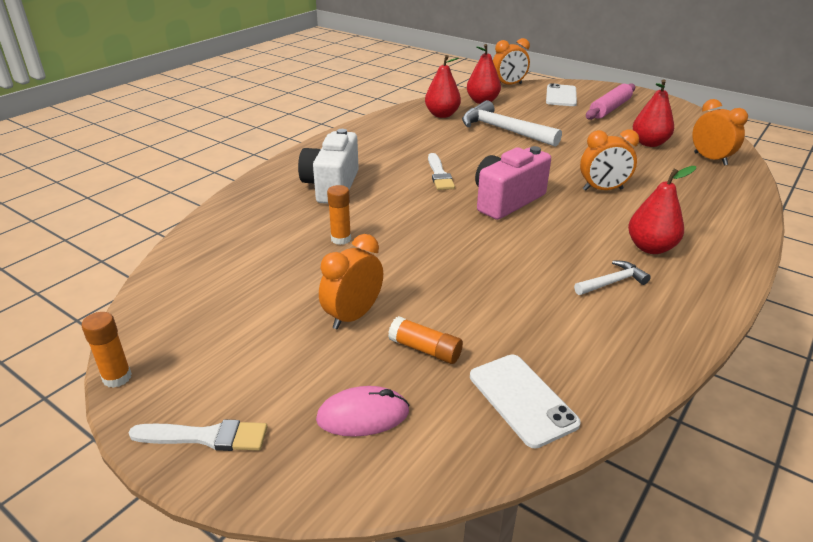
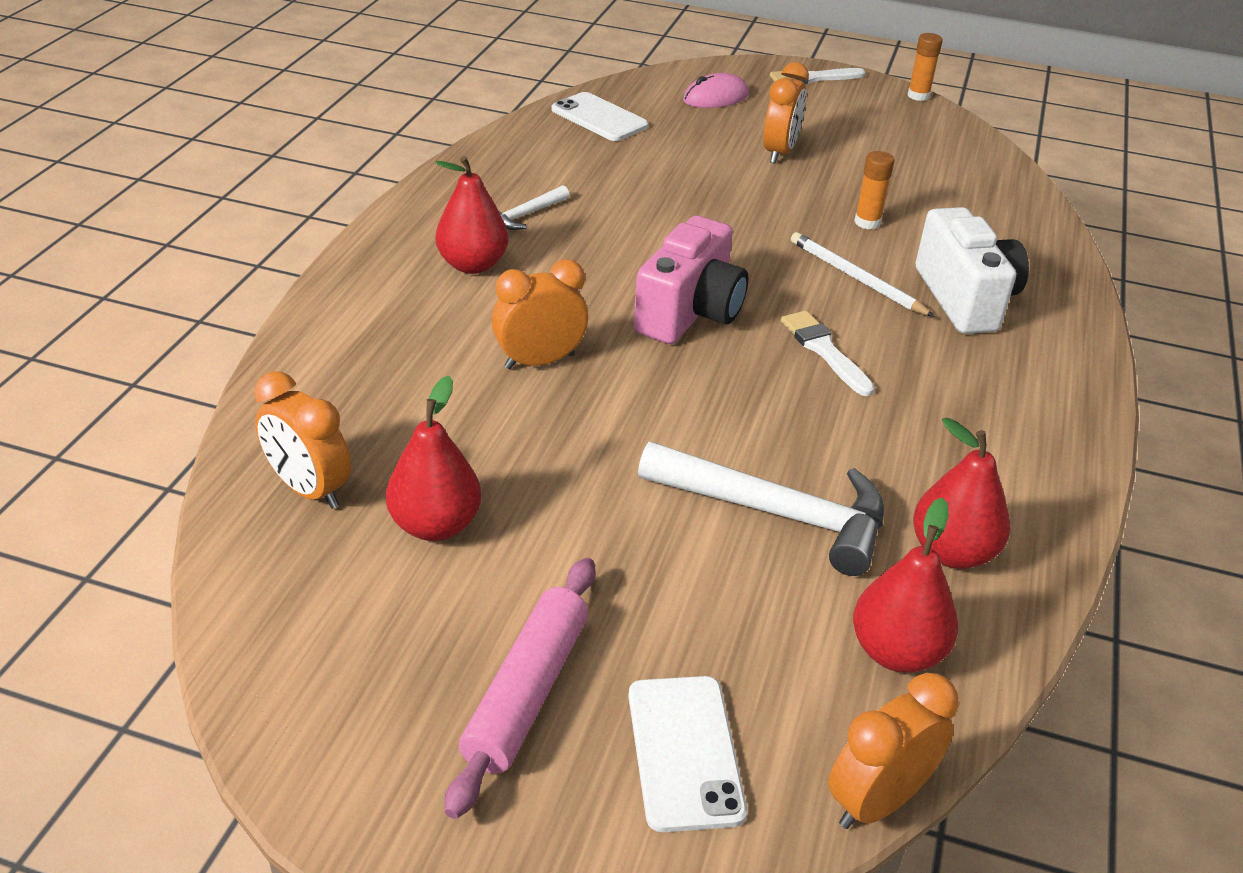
camera: 160 degrees right, 5 degrees up
orange glue stick [388,316,463,364] -> none
none -> white pencil [791,232,935,317]

